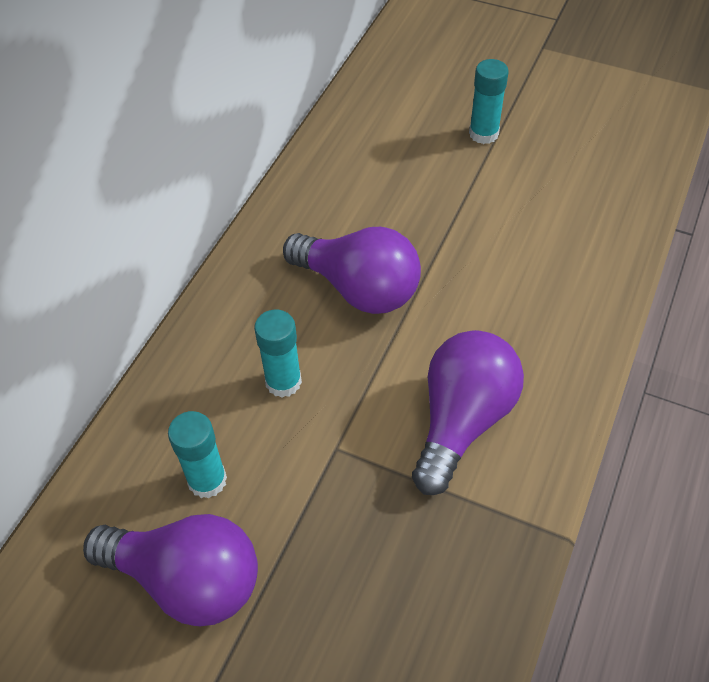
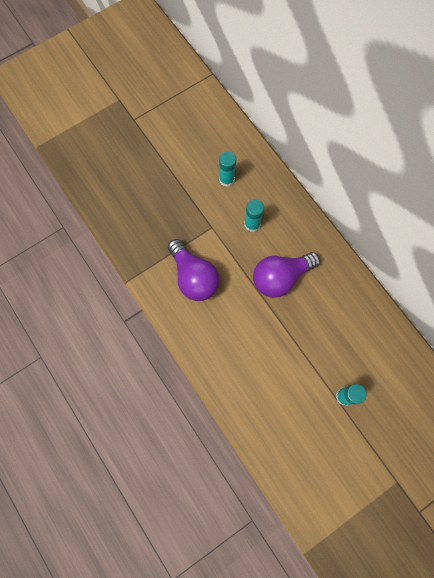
camera: 120 degrees right, 20 degrees up
purple light bulb [83,514,258,626] -> none

